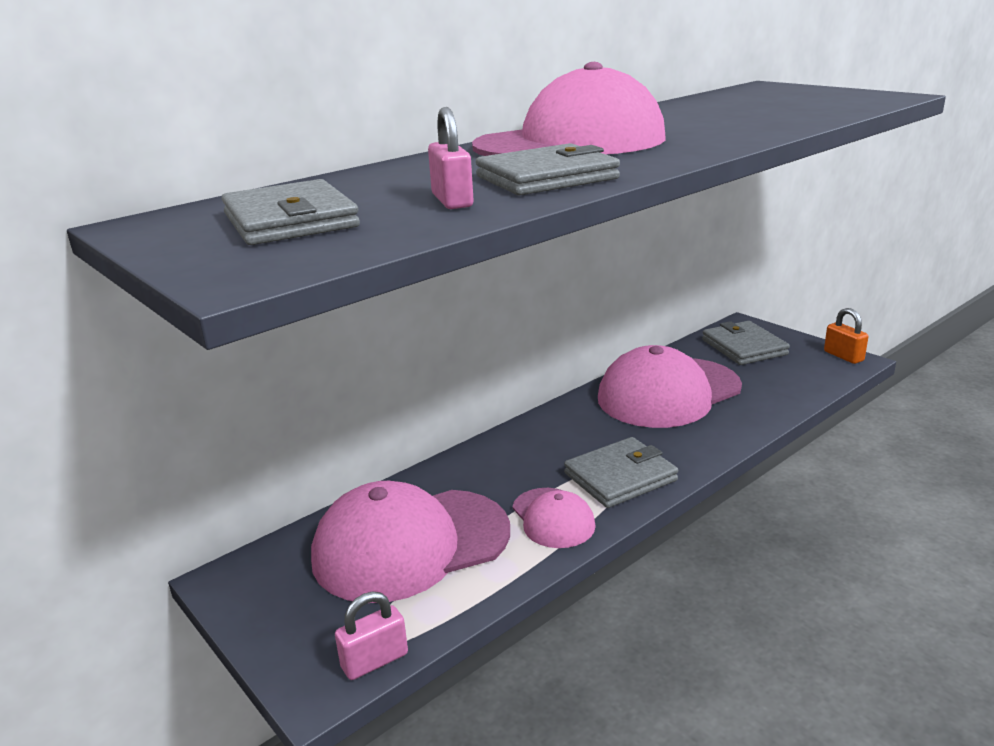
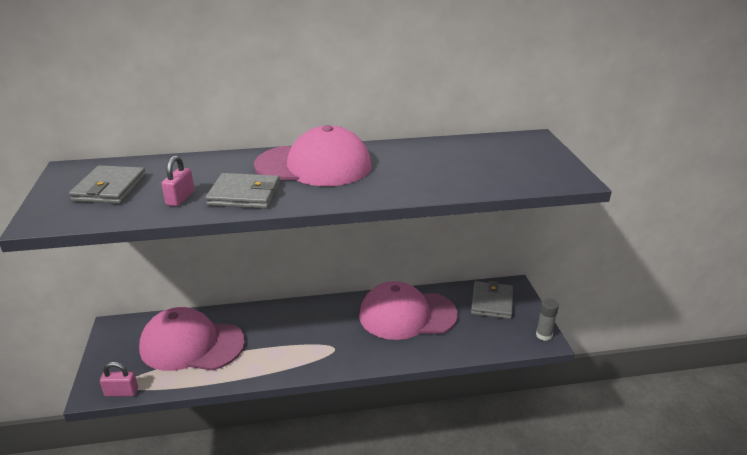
camera: 30 degrees right, 5 degrees up
pink cap [512,488,596,548] -> none
grey wallet [564,437,678,508] -> none
orange padlock [824,308,868,364] -> grey glue stick [536,298,559,341]

